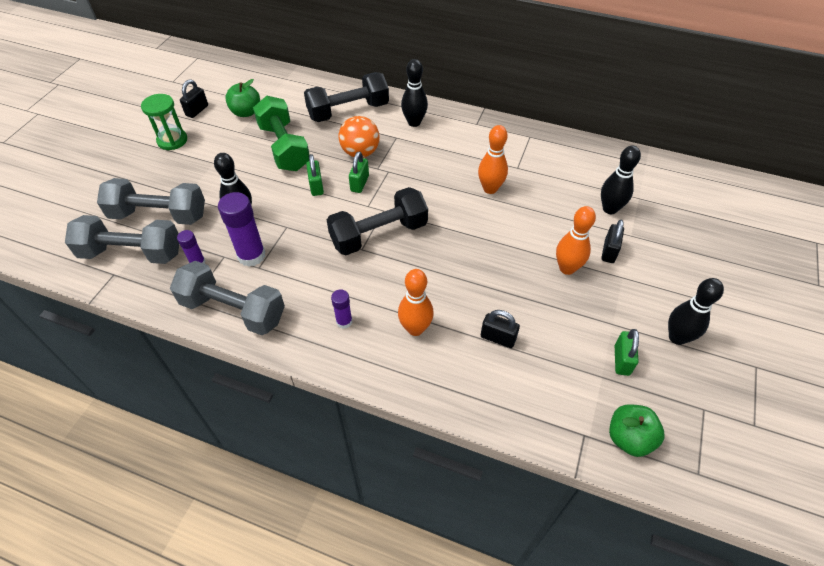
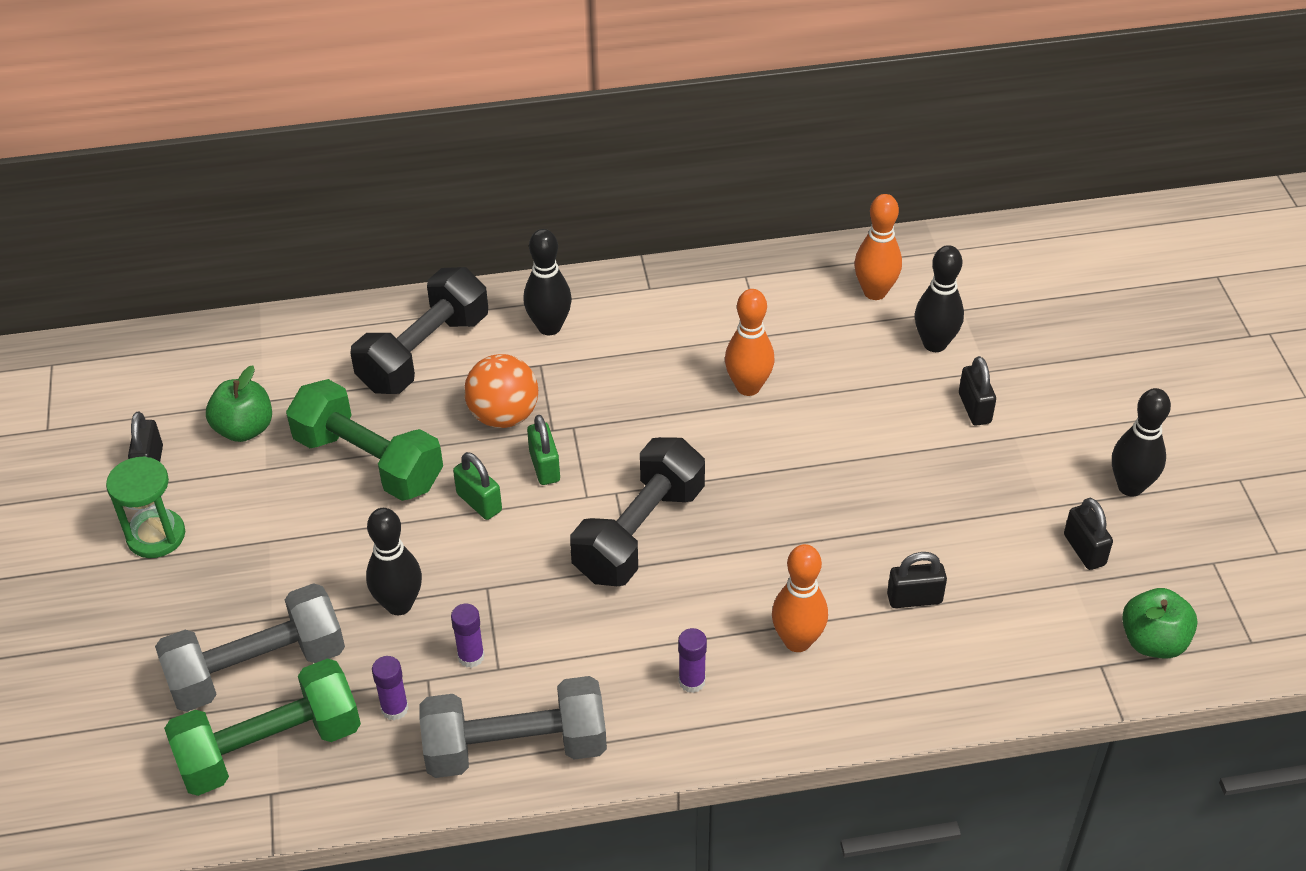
camera: 30 degrees left, 5 degrees down
grey dumbbell [65,215,179,264] -> green dumbbell [164,659,361,796]
purple glue stick [218,192,265,267] -> purple glue stick [451,604,485,668], size x0.54
orange bowling pin [556,206,596,275] -> orange bowling pin moved to [854,194,902,300]
green padlock [615,329,639,376] -> black padlock [1064,498,1113,570]

